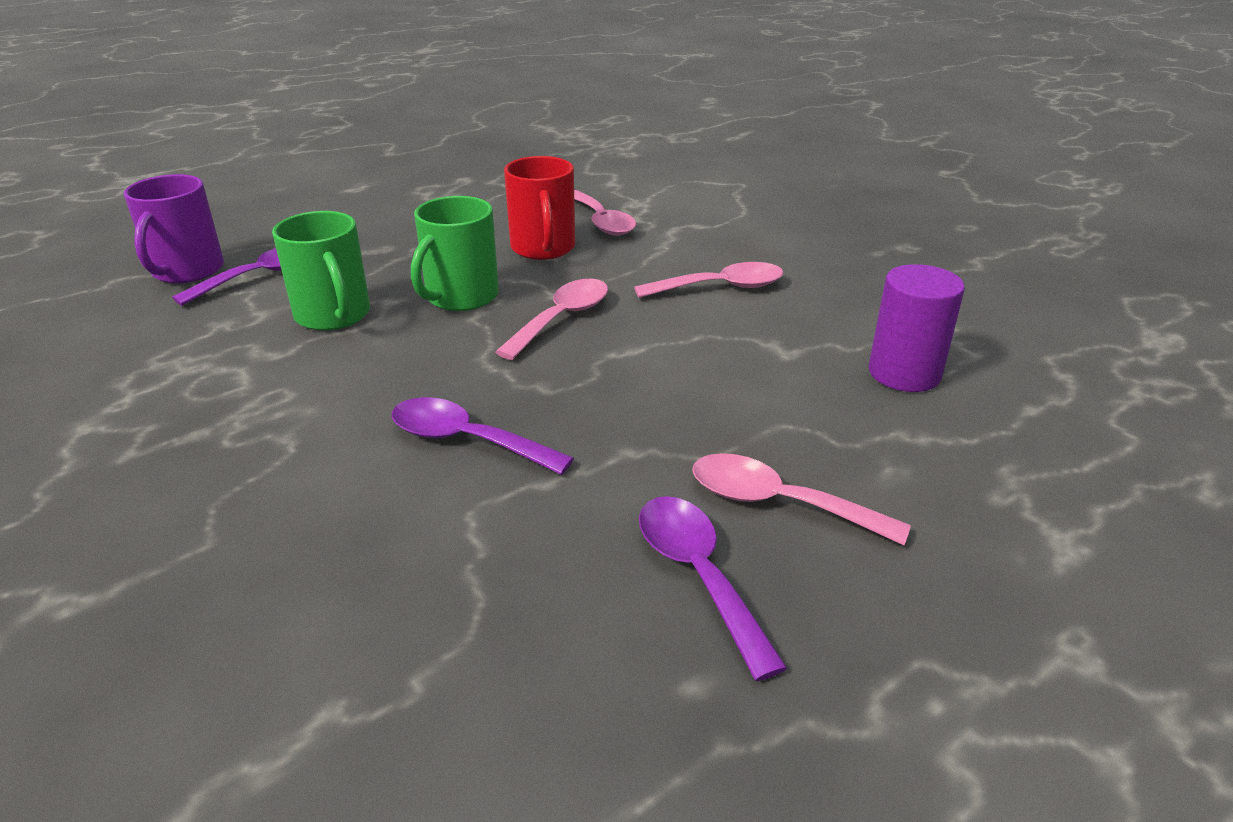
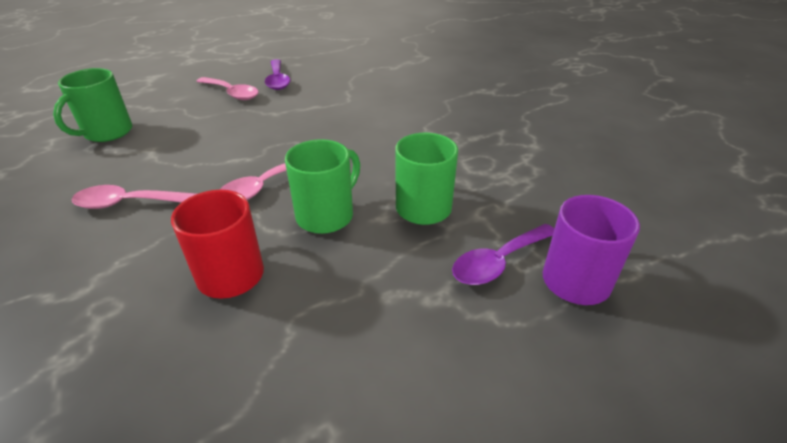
camera: 170 degrees left, 5 degrees up
purple spoon [392,397,574,475] -> none
pink spoon [574,190,636,236] -> none
purple cylinder [869,264,965,392] -> green mug [53,68,133,142]

